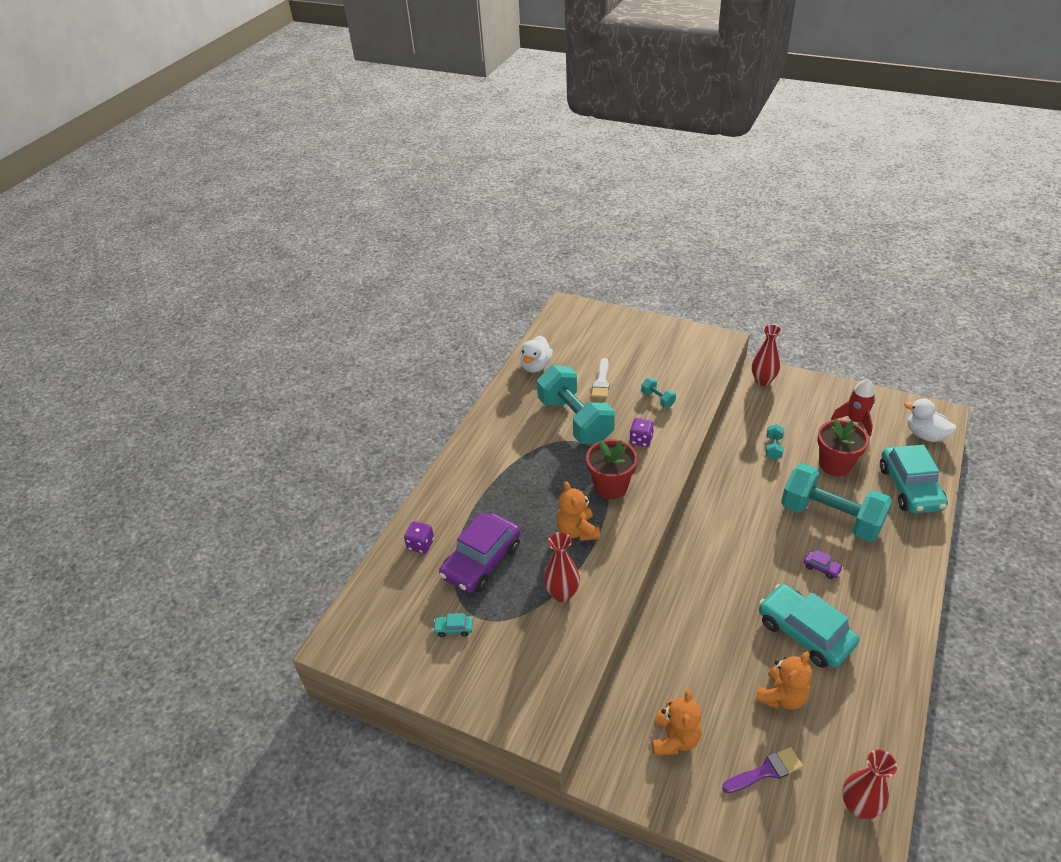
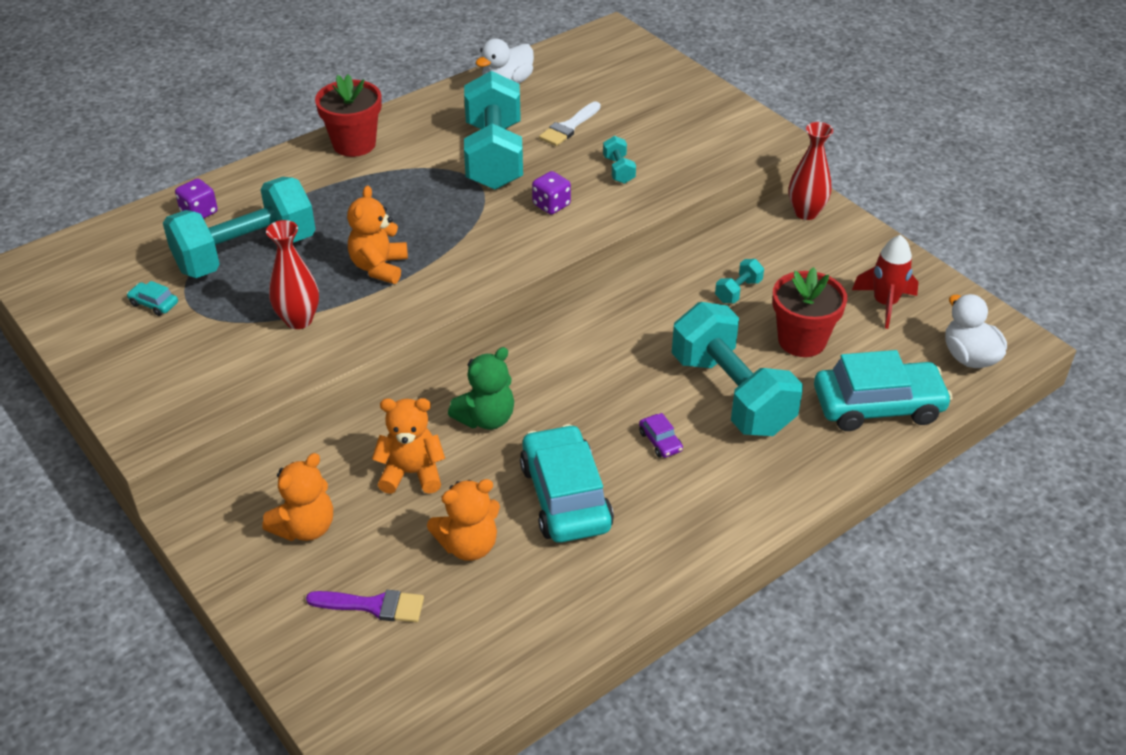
camera: 25 degrees right, 0 degrees up
purple car [439,512,521,593] -> turquoise dumbbell [163,177,316,278]
red flower pot [586,439,638,499] -> red flower pot moved to [315,74,382,157]
red vase [842,750,897,819] -> none
turquoise car [880,445,948,513] -> turquoise car turned 120 degrees counterclockwise [814,350,953,431]
none -> orange teddy bear [372,398,445,494]
none -> green teddy bear [448,347,514,430]

